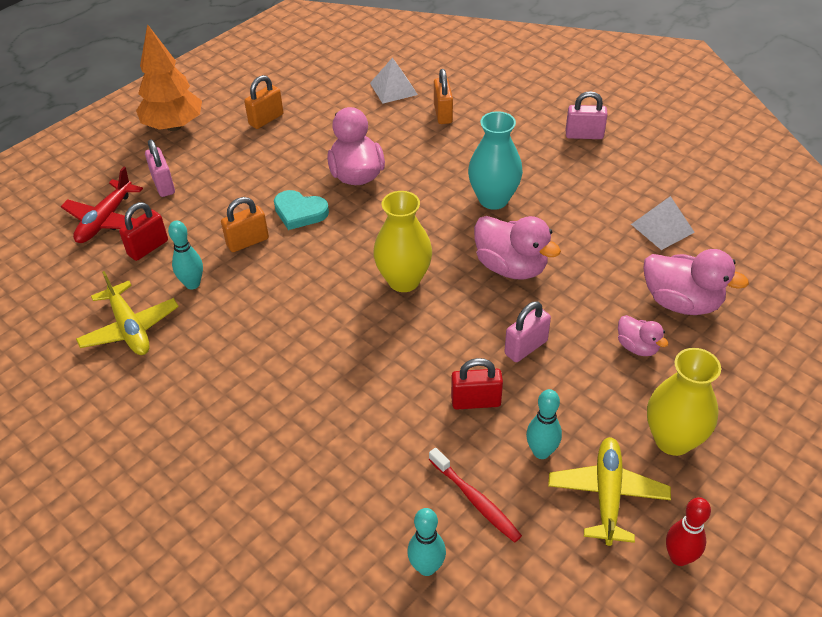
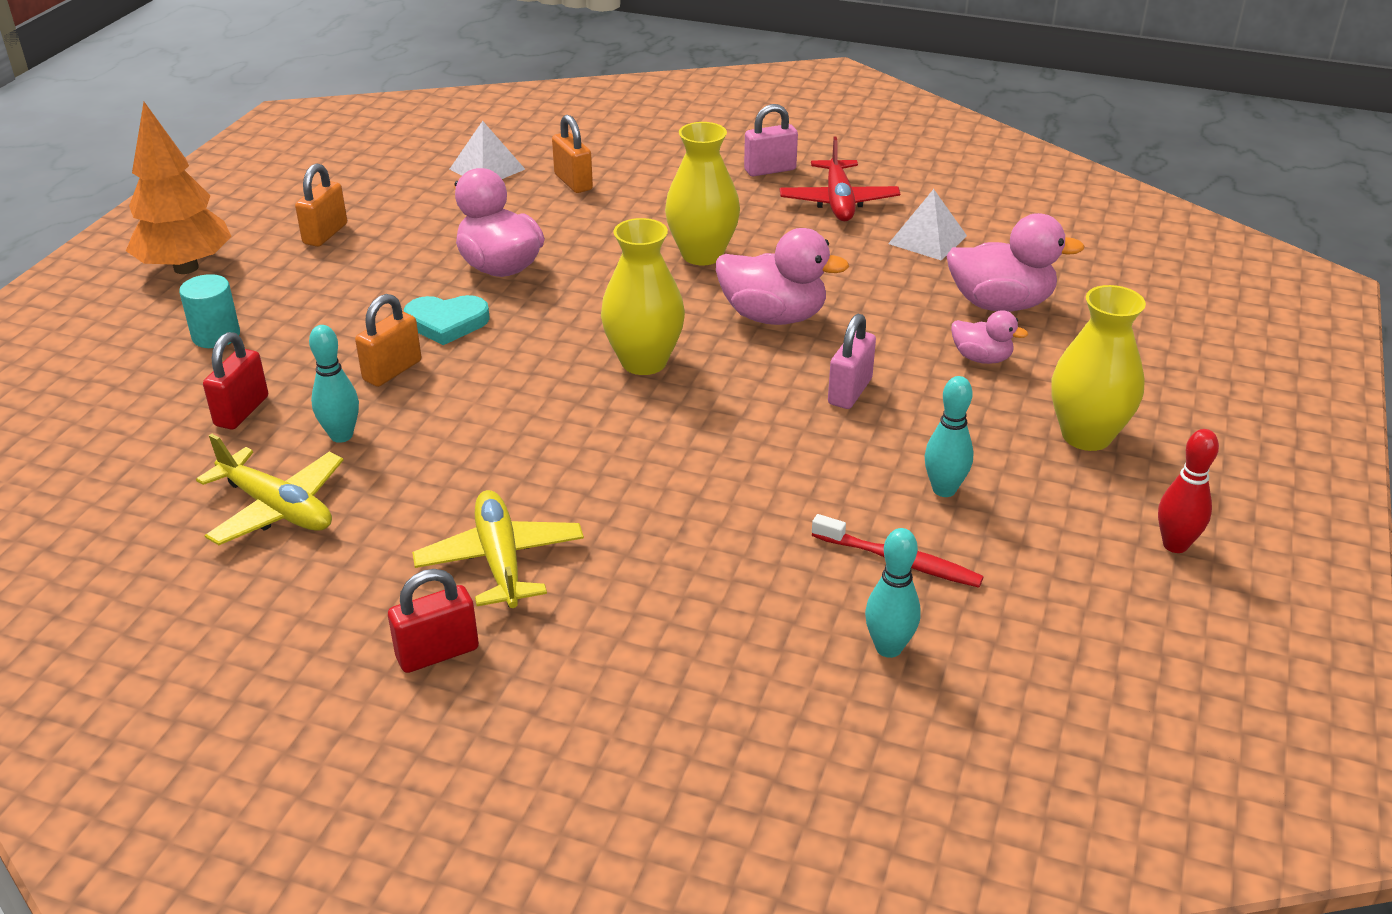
camera: 25 degrees left, 10 degrees down
red plane [61,167,143,243] -> red plane moved to [780,136,900,221]
pink padlock [145,139,175,197] -> turquoise cylinder [179,274,240,348]
red padlock [451,358,503,410] -> red padlock moved to [388,569,479,673]
turquoise vase [468,111,523,210] -> yellow vase [665,122,740,265]
yellow plane [548,437,671,546] -> yellow plane moved to [412,490,584,608]

